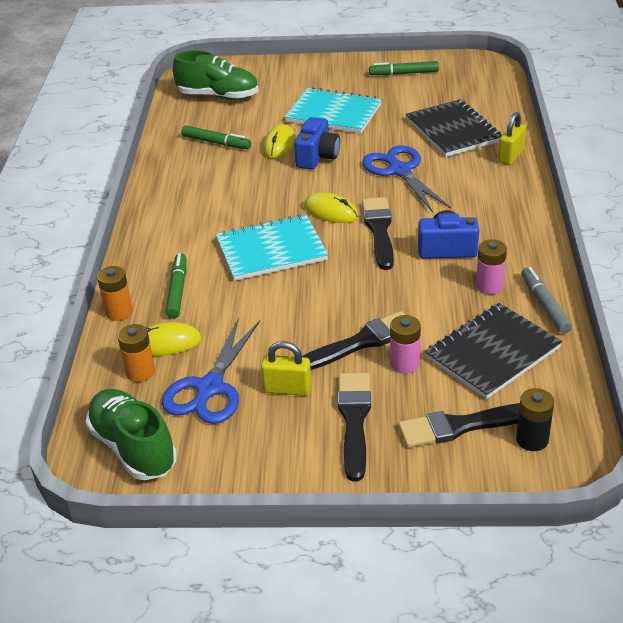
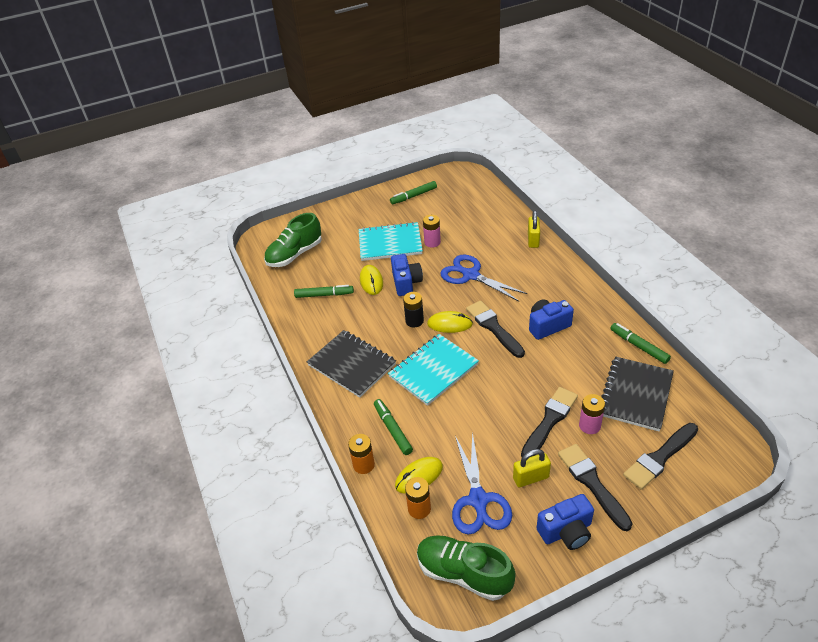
camera: 25 degrees left, 5 degrees up
green shoe [173,50,258,100] -> green shoe turned 150 degrees clockwise [264,213,322,267]
black notebook [406,99,502,157] -> black notebook moved to [307,330,396,398]
pink battery [476,239,507,294] -> pink battery moved to [423,215,441,248]
black battery [516,388,554,451] -> black battery moved to [403,292,424,327]
grey marker [521,267,572,334] -> green marker [610,323,671,364]
none -> blue camera [537,494,594,550]

